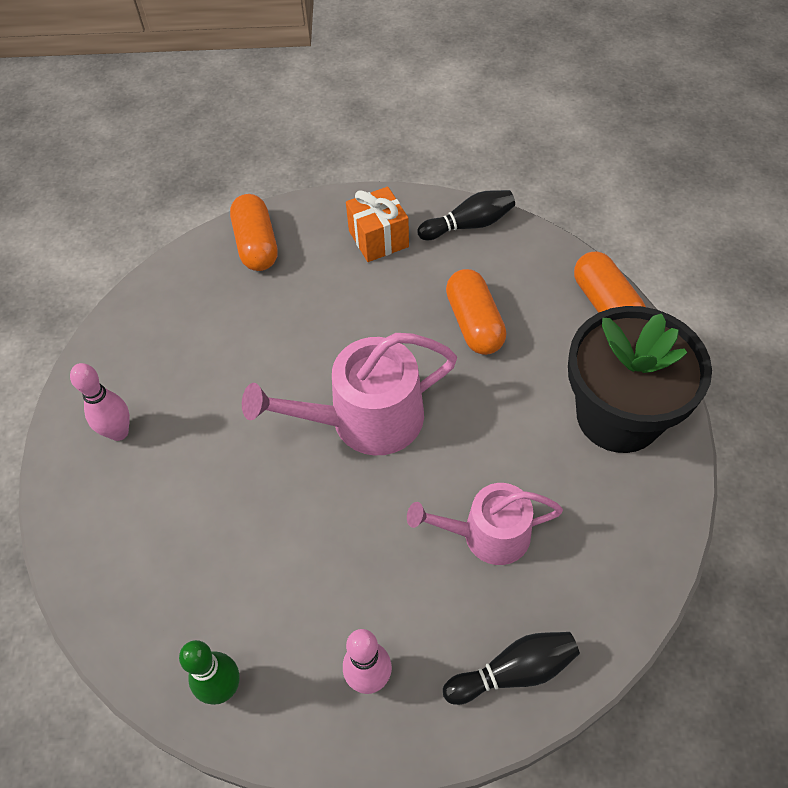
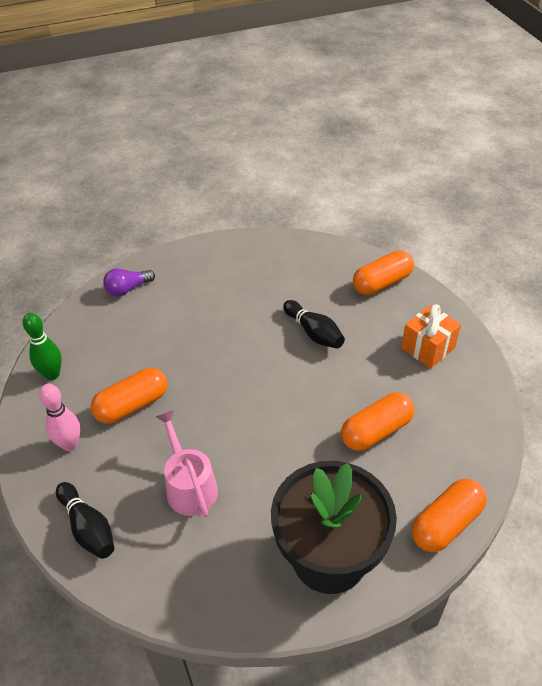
camera: 70 degrees right, 10 degrees down
pink bowling pin [70,363,130,441] -> none
pink watering can [242,333,457,455] -> none
black bowling pin [417,190,515,240] -> black bowling pin moved to [283,300,345,349]
none -> orange capsule [91,368,167,424]
none -> purple light bulb [103,268,155,296]

